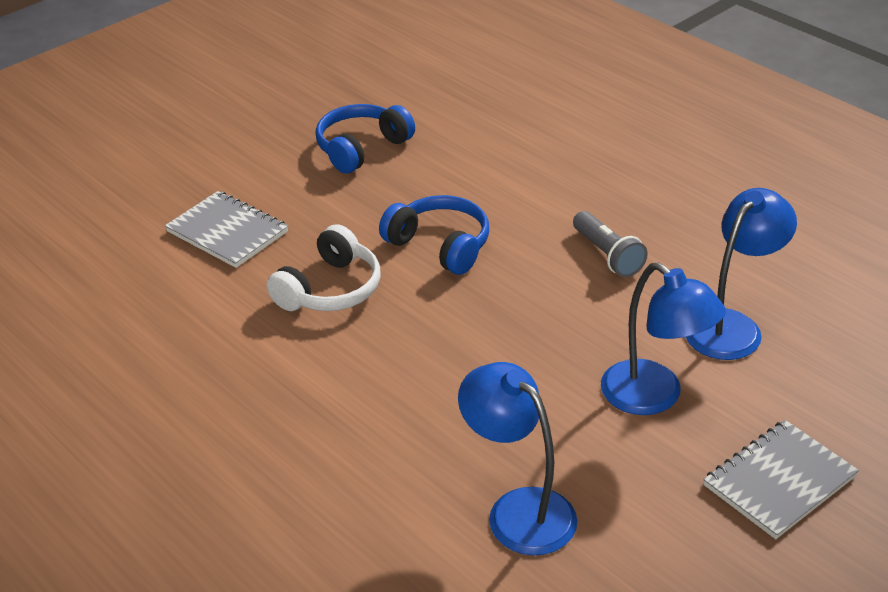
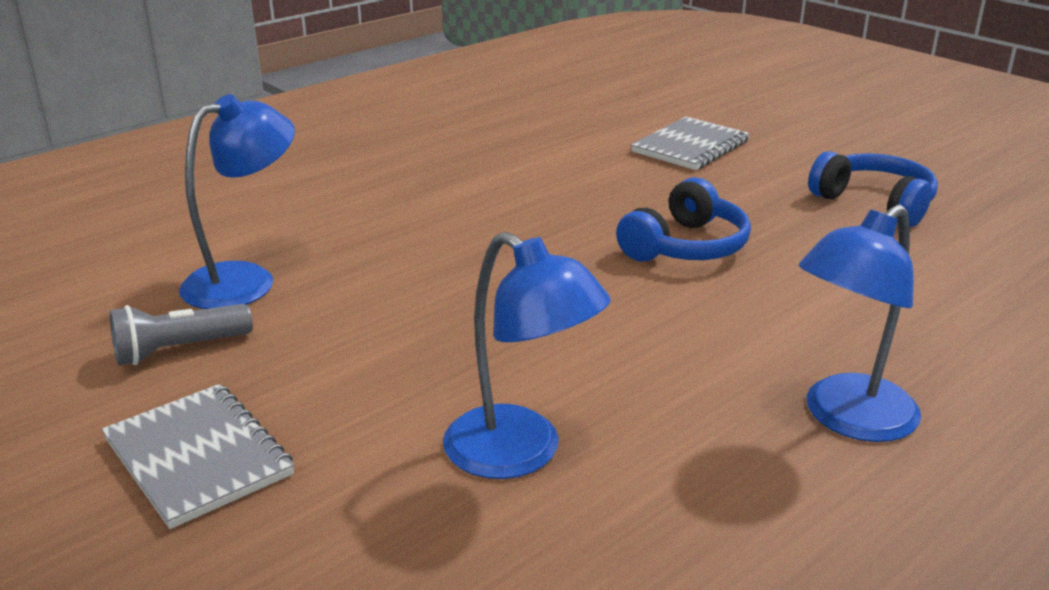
camera: 90 degrees right, 10 degrees down
white headphones [267,224,381,311] -> none
grey flashlight [573,211,648,277] -> grey flashlight moved to [109,304,253,365]
blue lamp [601,262,726,415] -> blue lamp moved to [799,204,921,442]

